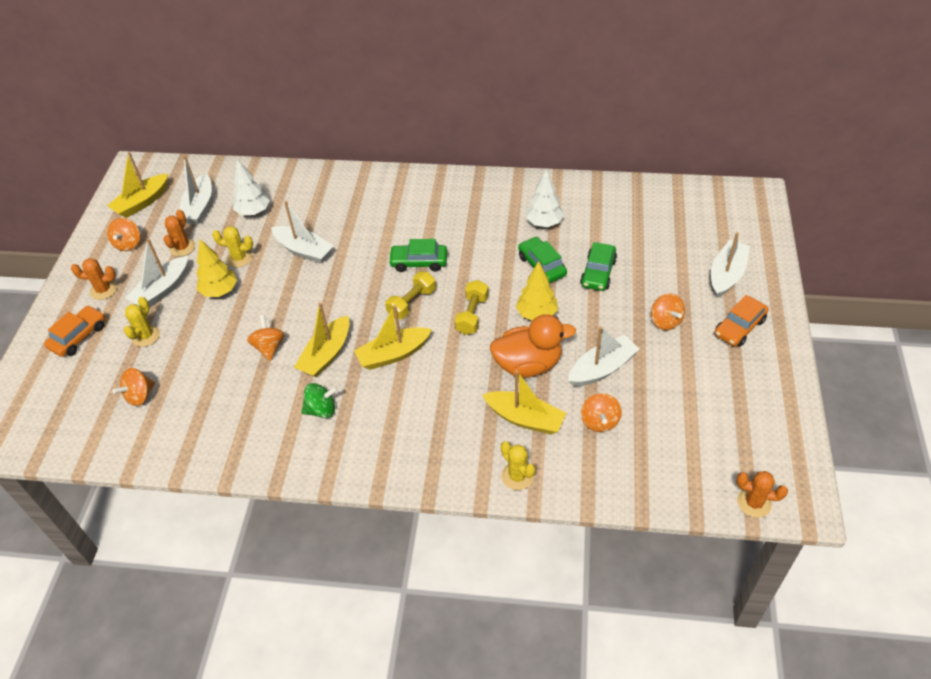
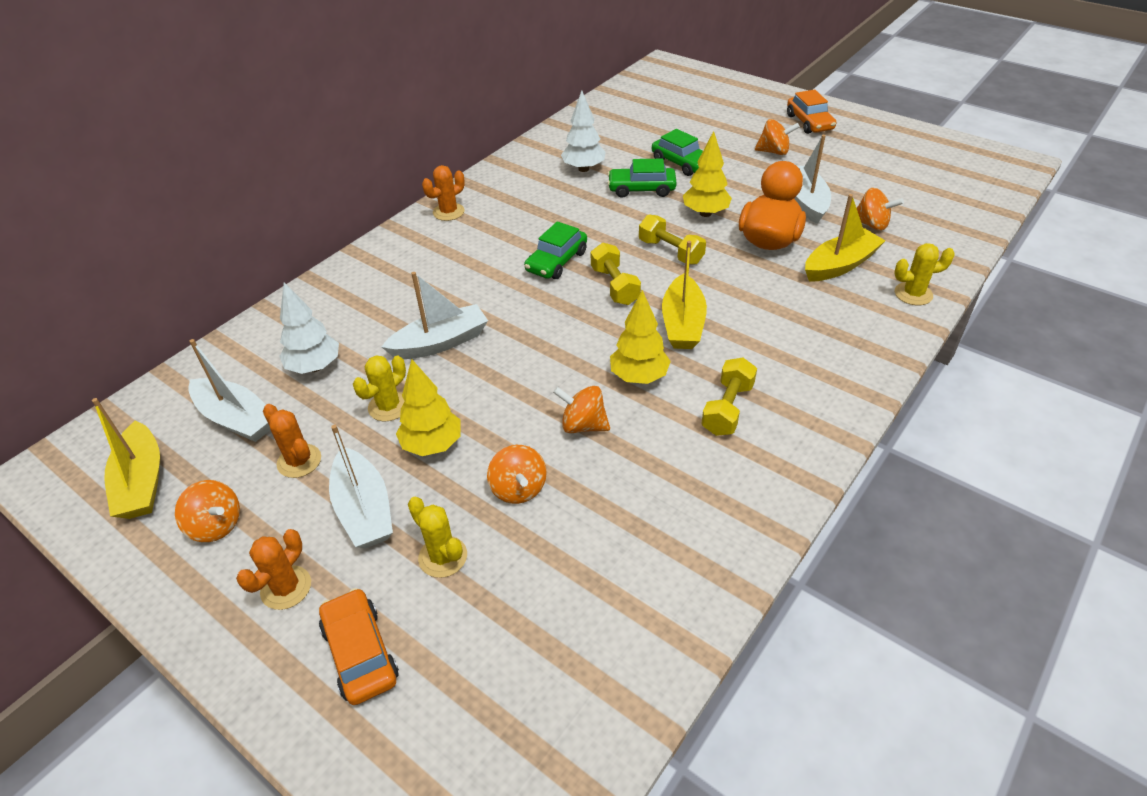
camera: 60 degrees left, 5 degrees down
orange spinning top [112,368,155,406] -> orange spinning top moved to [487,445,547,504]
yellow boat [294,302,350,378] -> yellow tree [610,290,671,384]
green spinning top [301,383,338,418] -> yellow dumbbell [701,358,757,436]
white boat [711,232,750,298] -> none
orange cactus [736,471,788,518] -> orange cactus moved to [422,165,465,221]

